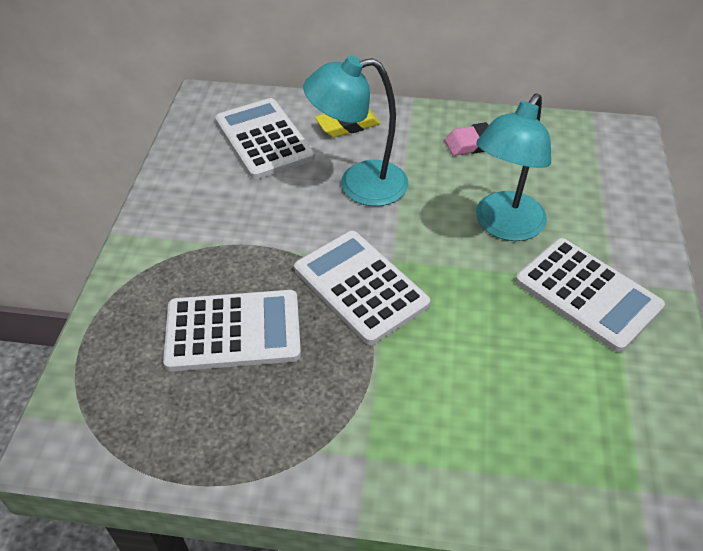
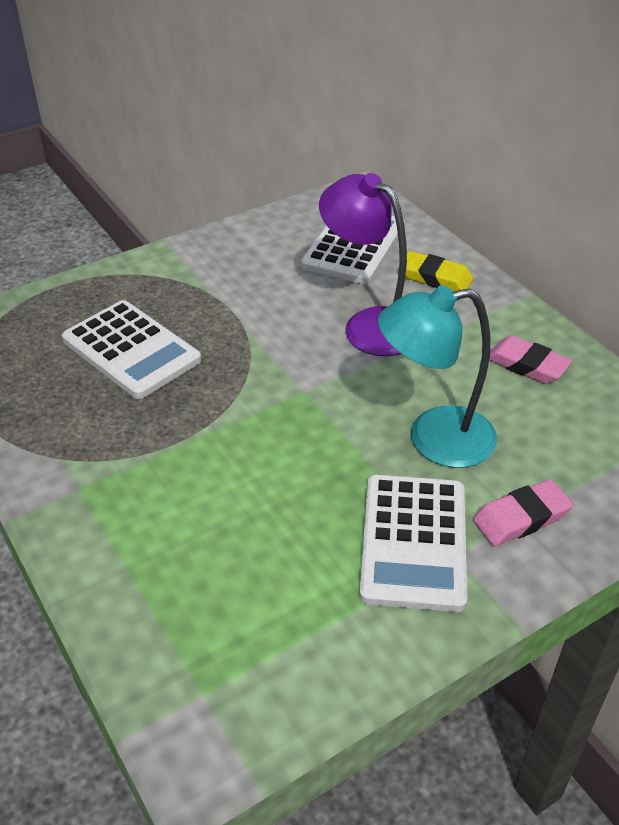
camera: 50 degrees right, 5 degrees down
white calculator [294,231,430,345] -> none
turquoise lamp [303,56,408,206] -> purple lamp [319,173,407,356]
none -> pink eraser [473,479,573,546]

